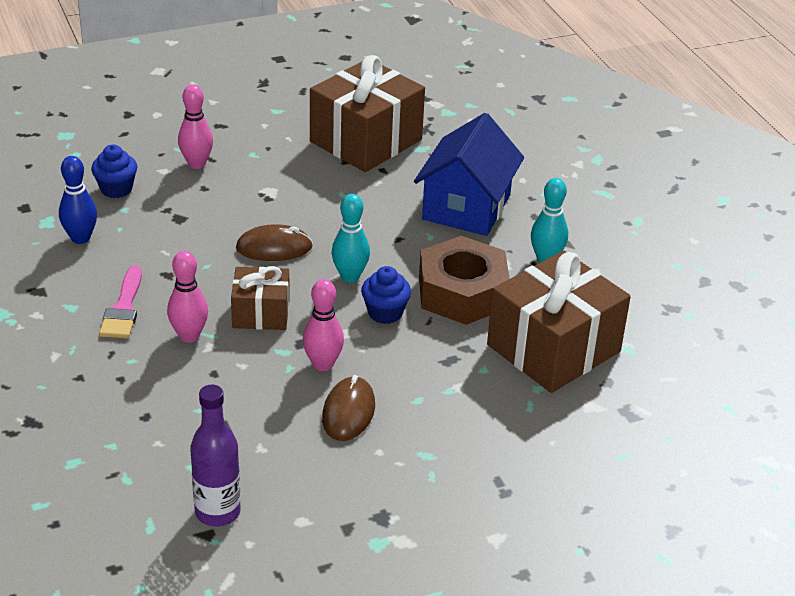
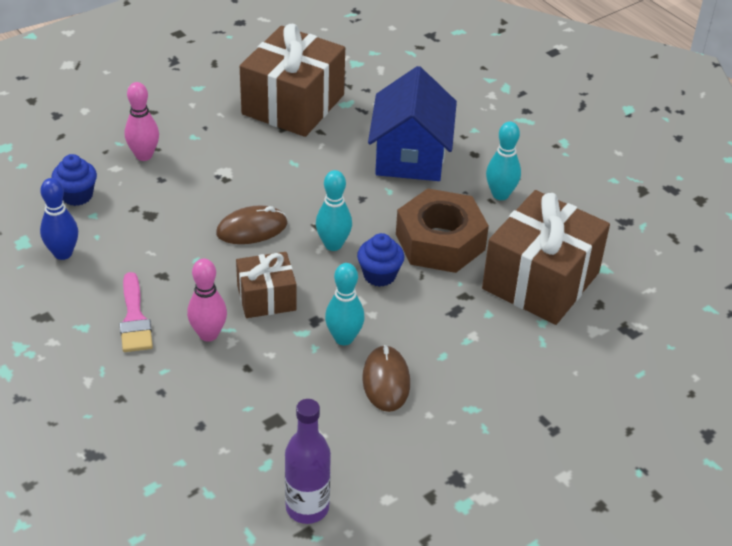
camera: 15 degrees left, 5 degrees up
pink bowling pin [303,279,344,371] -> turquoise bowling pin [325,263,365,345]

